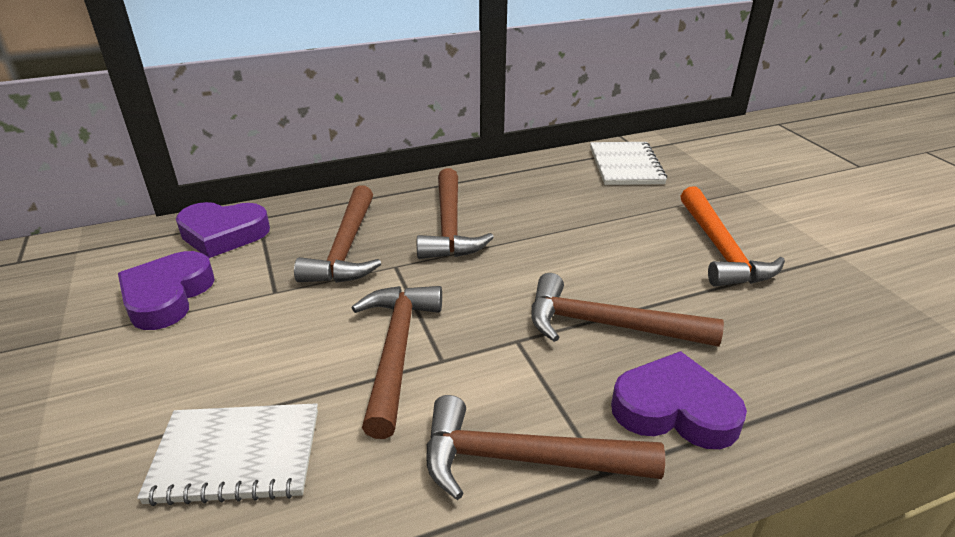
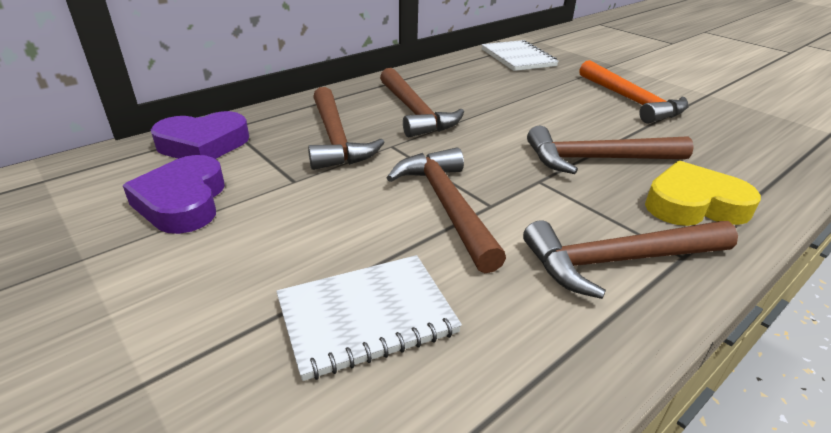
camera: 20 degrees left, 0 degrees up
purple heart [611,351,747,449] -> yellow heart [645,161,761,226]

